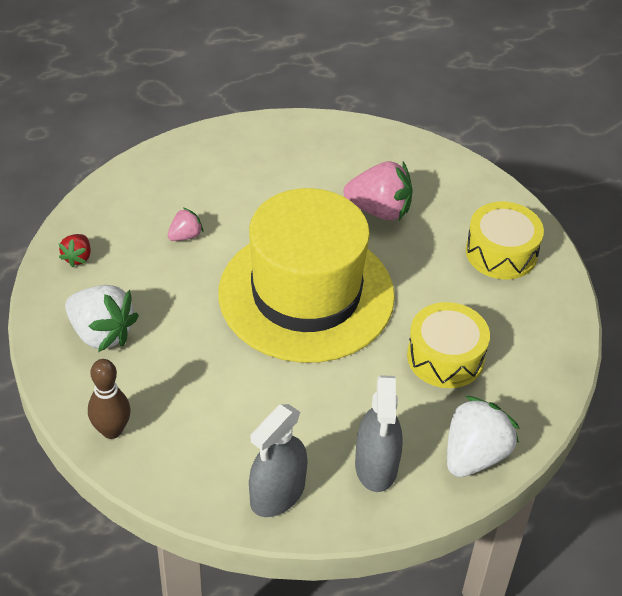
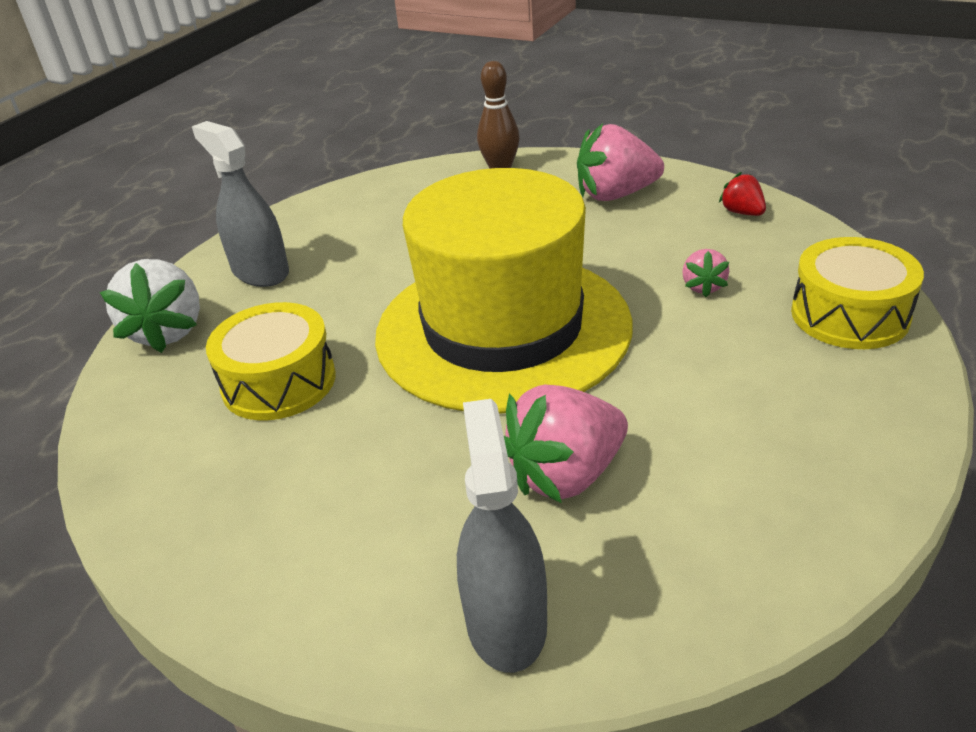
camera: 140 degrees right, 10 degrees down
white strawberry [65,285,139,352] -> pink strawberry [577,124,664,201]
grey spray bottle [249,404,308,517] -> grey spray bottle moved to [457,399,547,673]
yellow drum [466,202,544,279] -> yellow drum moved to [791,237,924,349]

